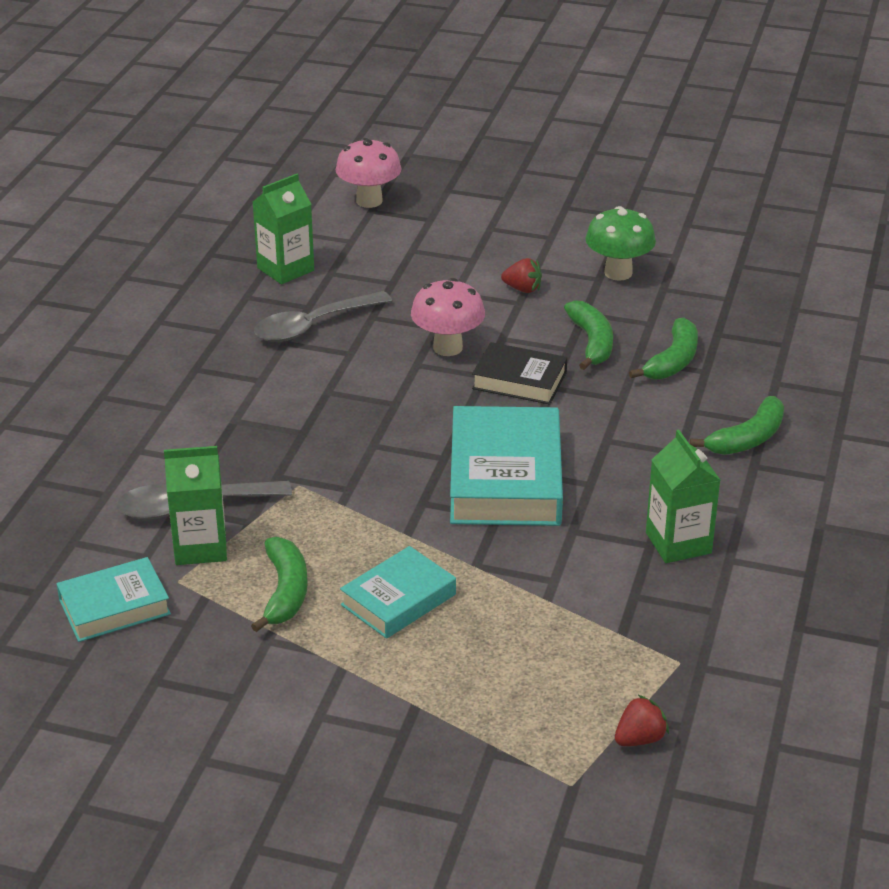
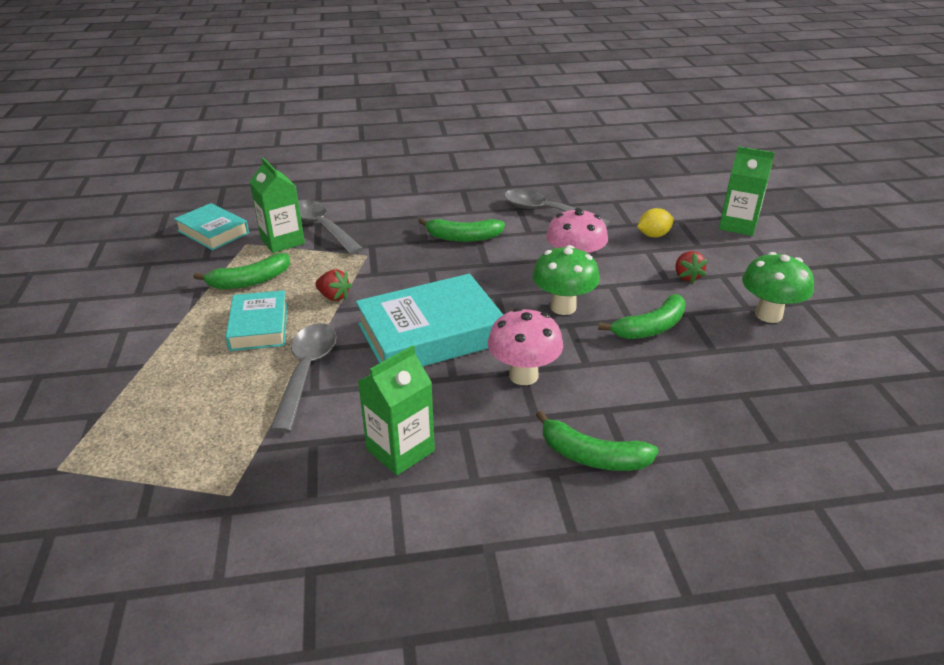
camera: 65 degrees right, 0 degrees up
green carton [253,174,314,284] -> green carton moved to [719,147,775,236]
pink mushroom [336,138,402,208] -> pink mushroom moved to [488,308,563,385]
turquoise book [340,546,456,639] -> turquoise book turned 60 degrees clockwise [226,290,287,351]
black book [472,342,567,405] -> green mushroom [532,245,600,315]
red strawberry [615,695,669,746] -> red strawberry moved to [315,269,352,301]
green banana [629,318,698,379] -> green banana moved to [418,218,505,242]
none -> grey spoon [270,323,337,433]
none -> yellow lemon [637,208,674,237]

